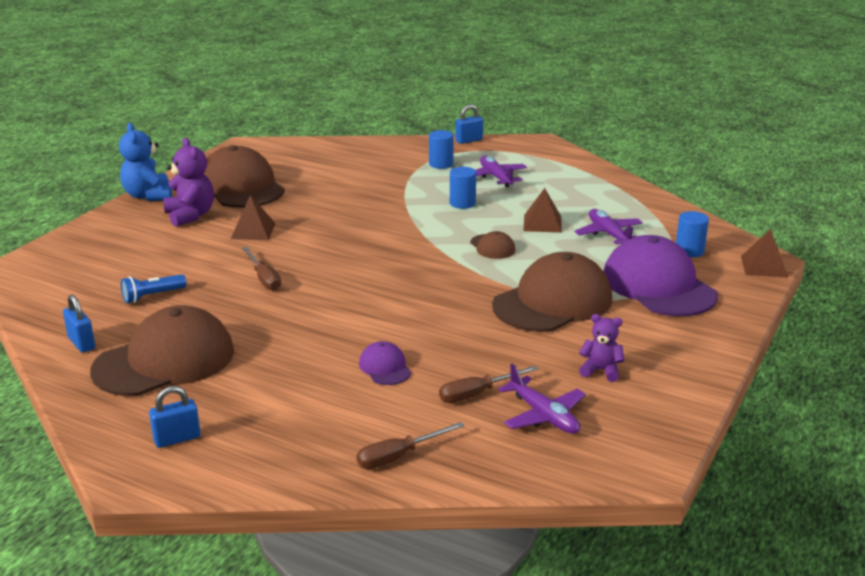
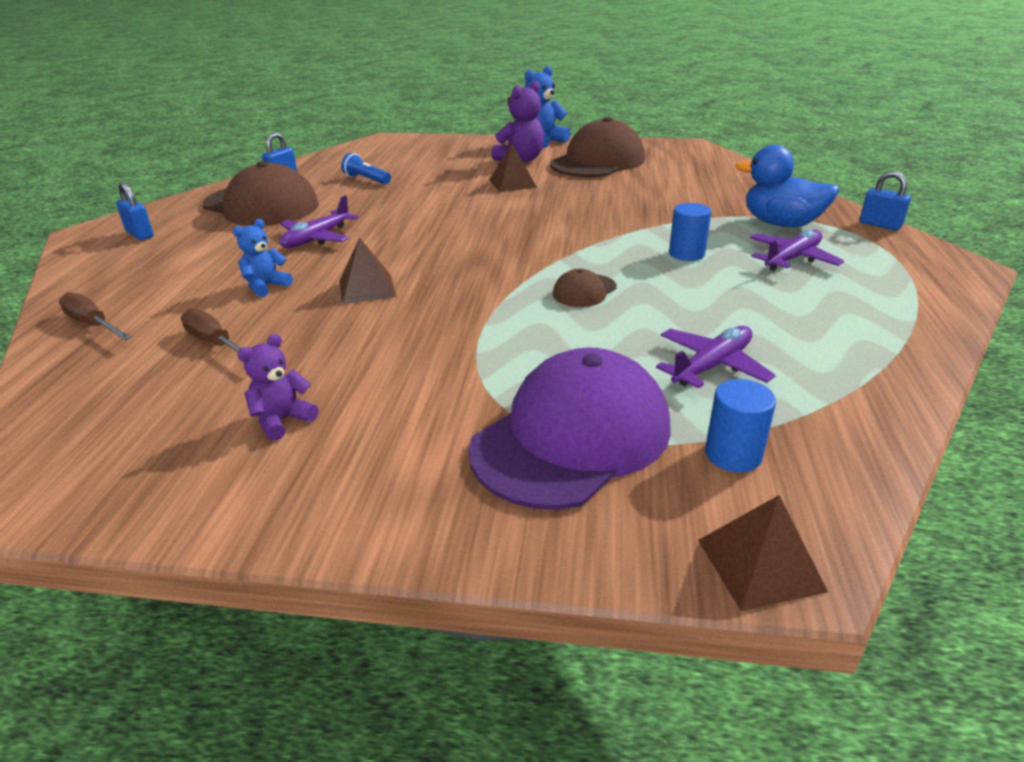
camera: 70 degrees right, 5 degrees up
brown screwdriver [242,247,281,291] -> none
purple cap [359,341,411,385] -> blue teddy bear [233,219,293,297]
blue cylinder [429,130,454,169] -> blue duck [735,145,839,227]
brown cap [492,252,612,332] -> none
purple plane [498,364,586,434] -> purple plane moved to [279,195,359,248]
brown pyramid [523,188,562,233] -> brown pyramid moved to [339,238,397,304]
purple teddy bear [579,314,625,382] -> purple teddy bear turned 135 degrees counterclockwise [237,334,318,441]

